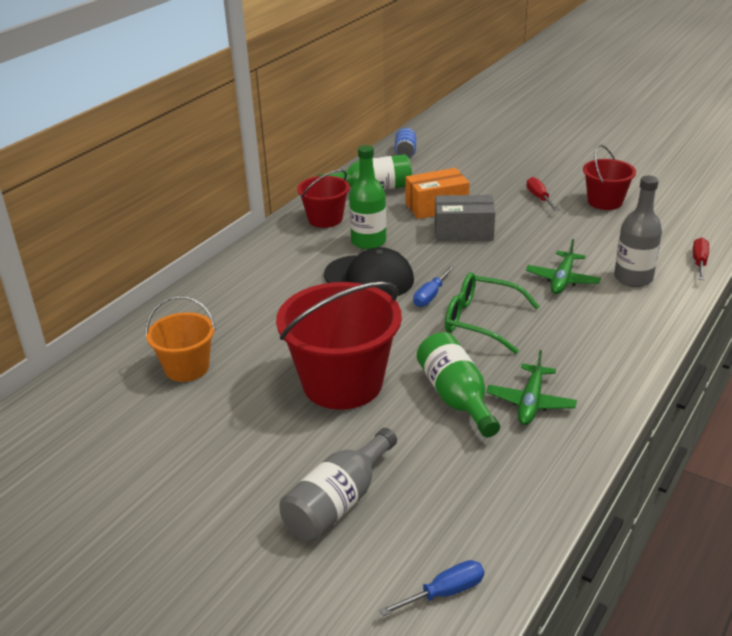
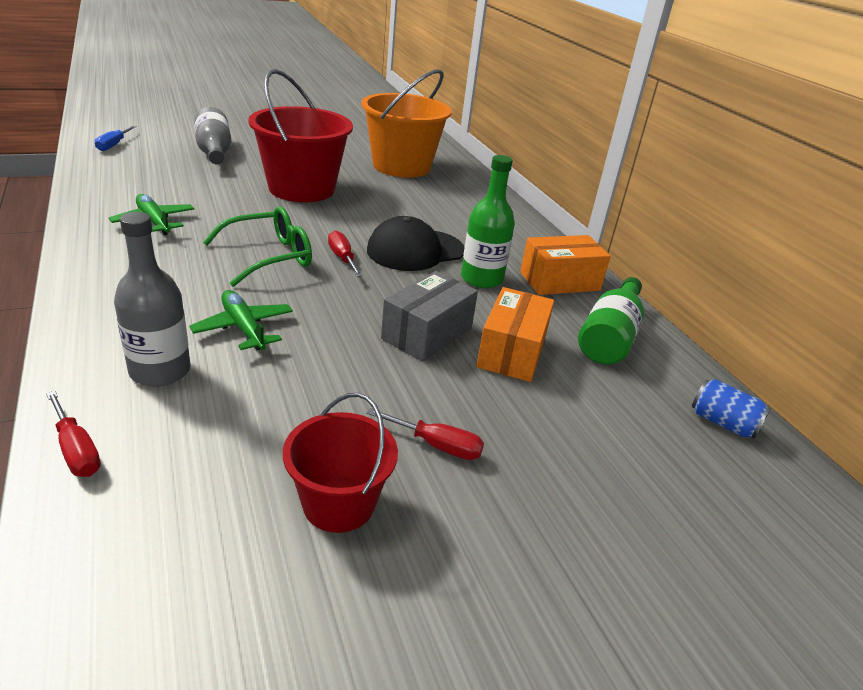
camera: 120 degrees right, 0 degrees up
orange bucket [145,296,216,382] -> orange bucket [361,69,452,178], size x1.77
red bucket [297,170,350,228] -> orange box [520,235,611,295]
blue screwdriver [413,266,455,307] -> red screwdriver [328,230,363,277]
green bottle [417,332,500,438] -> none

